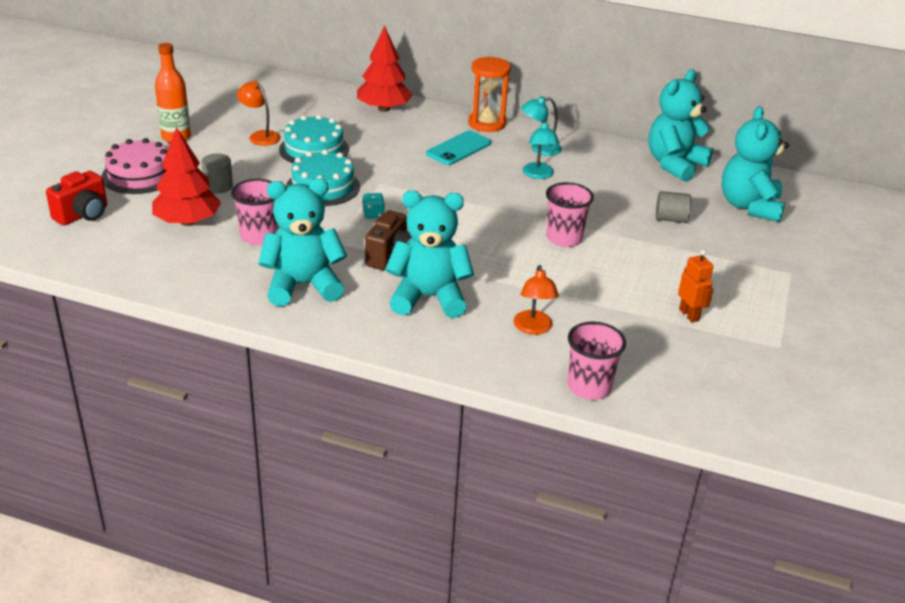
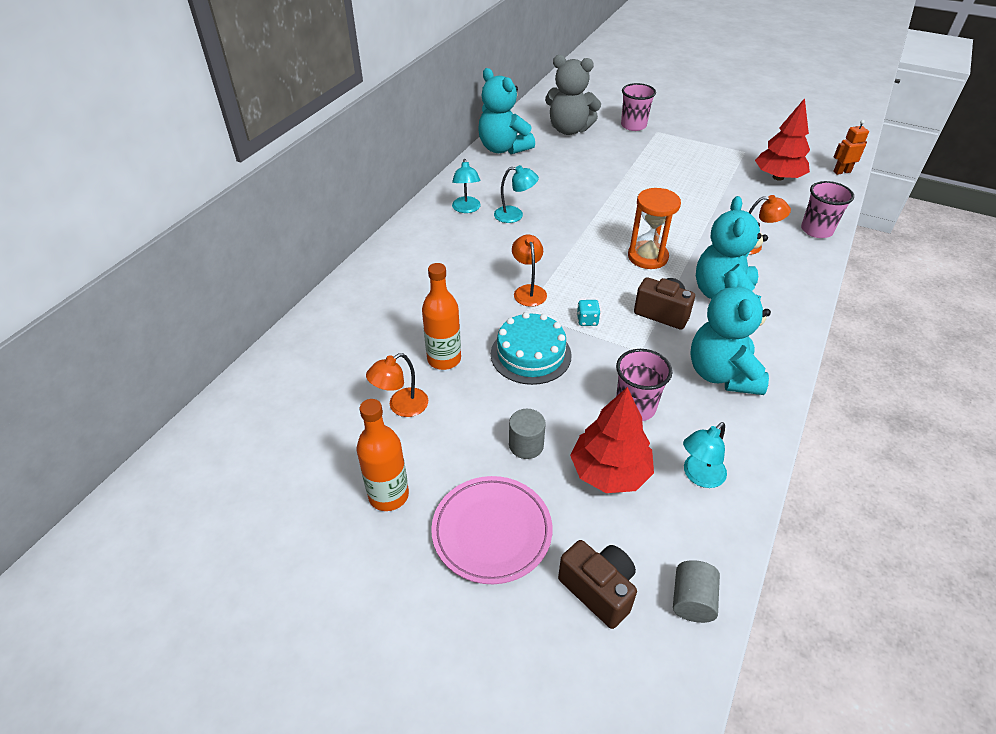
camera: 80 degrees left, 10 degrees up
red camera [46,171,107,225] -> brown camera [558,540,637,629]
pink cake [102,138,167,194] -> pink plate [431,476,552,584]
turquoise cake [279,115,349,163] -> orange bottle [422,263,461,370]
red tree [357,26,412,112] -> red tree moved to [755,98,810,181]
turquoise phone [426,131,491,165] -> none
orange hourglass [468,56,511,132] -> orange hourglass moved to [628,188,681,269]
pink cup [546,182,594,247] -> pink cup moved to [621,83,656,131]
grey cylinder [656,191,691,223] -> grey cylinder moved to [673,560,720,623]
orange robot [678,250,714,323] -> orange robot moved to [833,120,869,175]
turquoise teddy bear [721,106,789,222] -> grey teddy bear [545,55,601,135]
none -> orange lamp [512,235,547,307]
none -> turquoise lamp [683,422,727,488]

